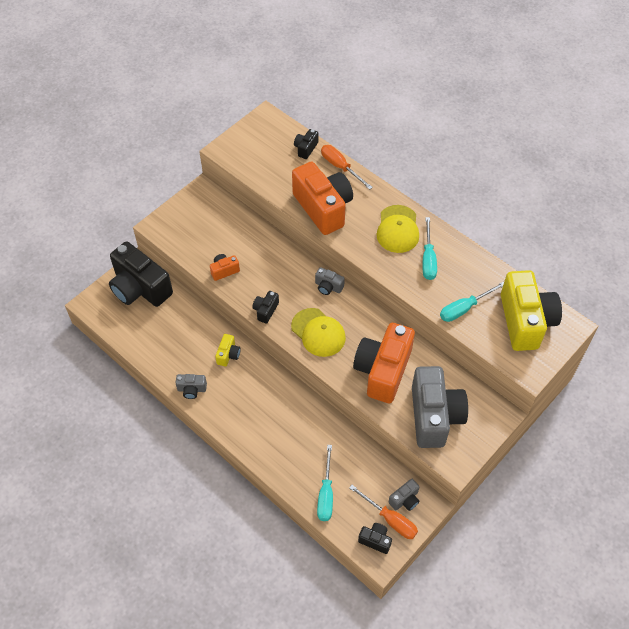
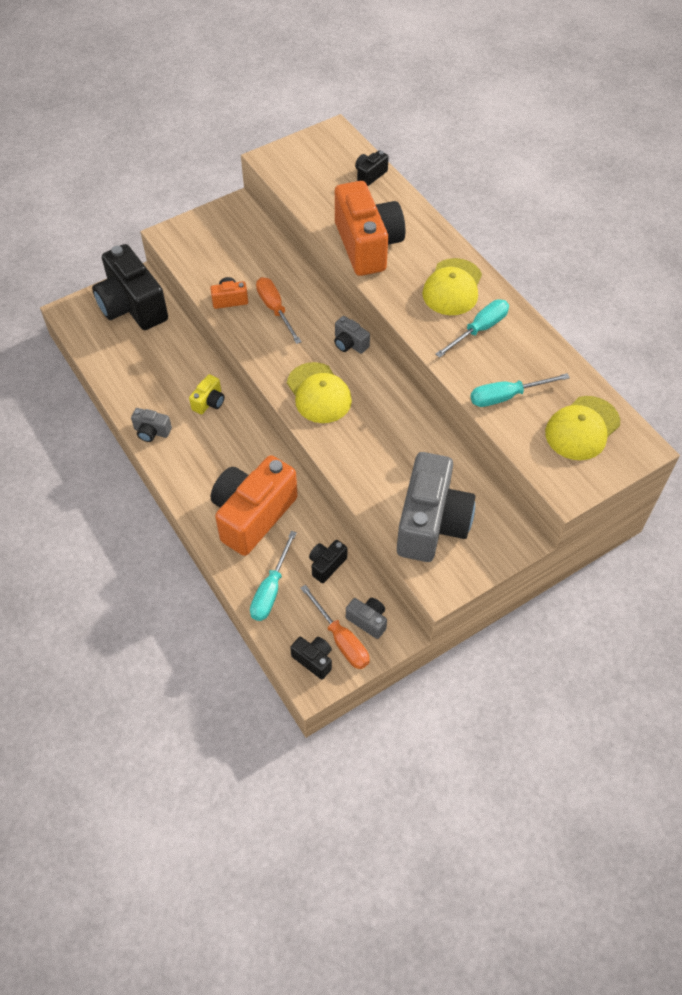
camera: 15 degrees right, 0 degrees up
black camera [253,291,279,324] -> black camera moved to [309,540,347,583]
orange screwdriver [321,145,373,190] -> orange screwdriver moved to [256,277,302,344]
orange camera [353,323,415,403] -> orange camera moved to [211,455,298,556]
grey camera [388,479,419,511] -> grey camera turned 120 degrees counterclockwise [346,598,387,639]
turquoise screwdriver [422,217,437,280] -> turquoise screwdriver turned 150 degrees counterclockwise [436,299,509,358]
yellow camera [501,270,562,351] -> yellow cap [545,396,620,460]

